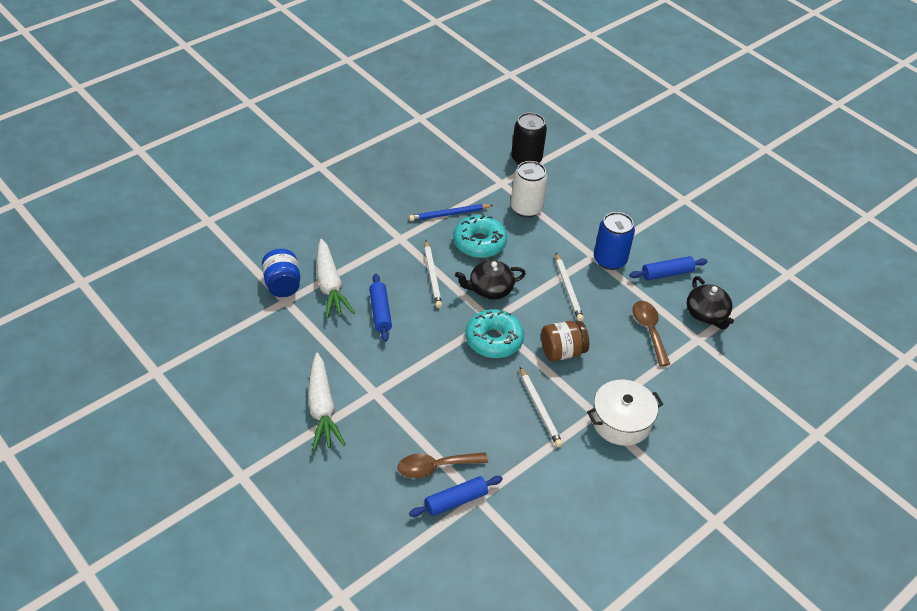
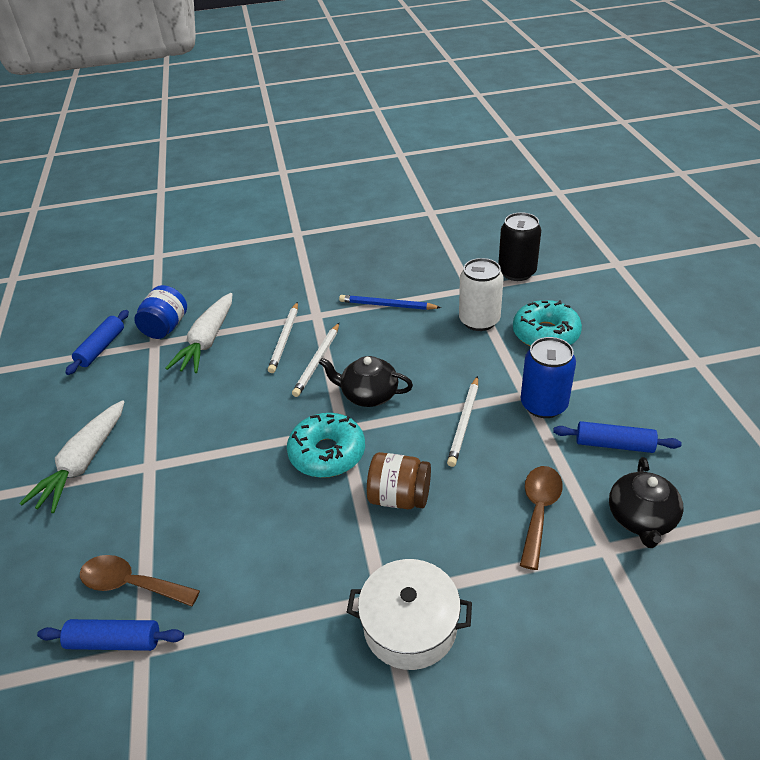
camera: 35 degrees right, 5 degrees down
blue rolling pin [369,274,392,342] -> blue rolling pin moved to [65,310,129,375]
turquoise donut [453,214,507,258] -> turquoise donut moved to [513,300,582,347]
white pencil [520,367,563,447] -> white pencil moved to [268,302,298,373]

